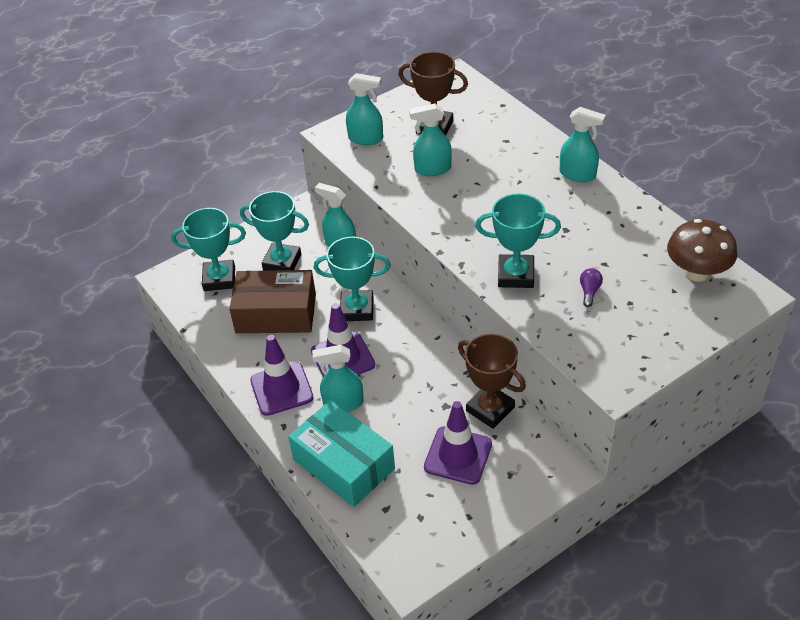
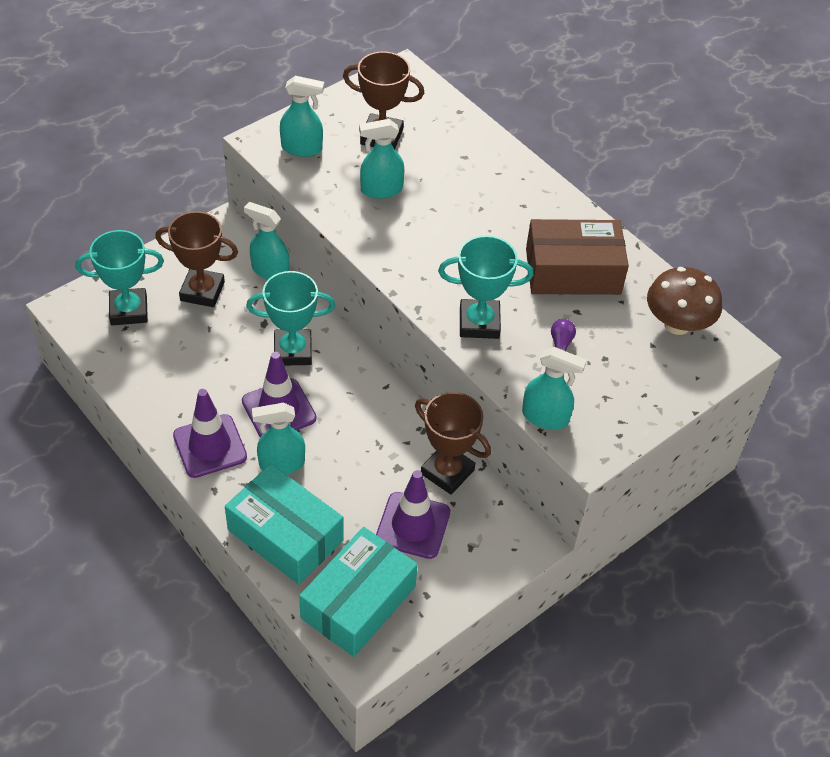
camera: 10 degrees left, 5 degrees up
brown box [229,270,316,333] -> brown box moved to [526,219,629,295]
turquoise trophy [240,191,309,271] -> brown trophy [155,211,238,307]
turquoise spray bottle [560,107,606,182] -> turquoise spray bottle moved to [522,347,587,429]
none -> turquoise box [299,527,418,657]

